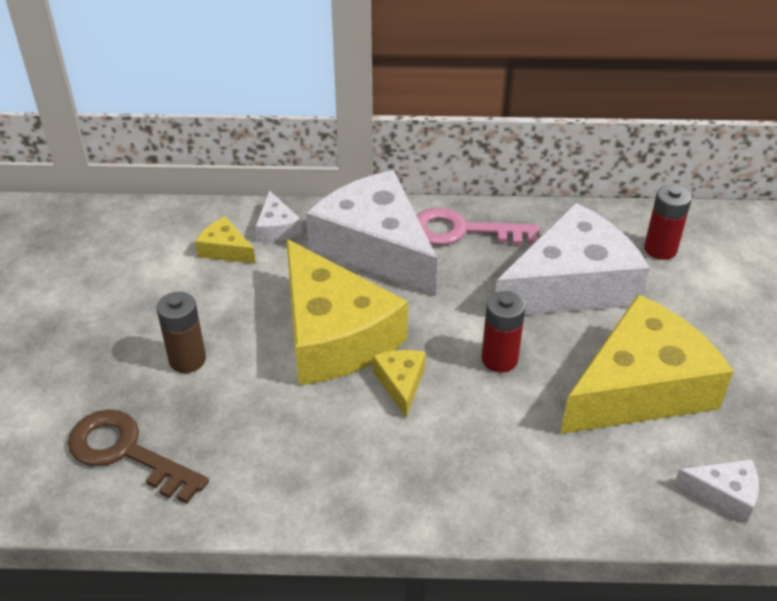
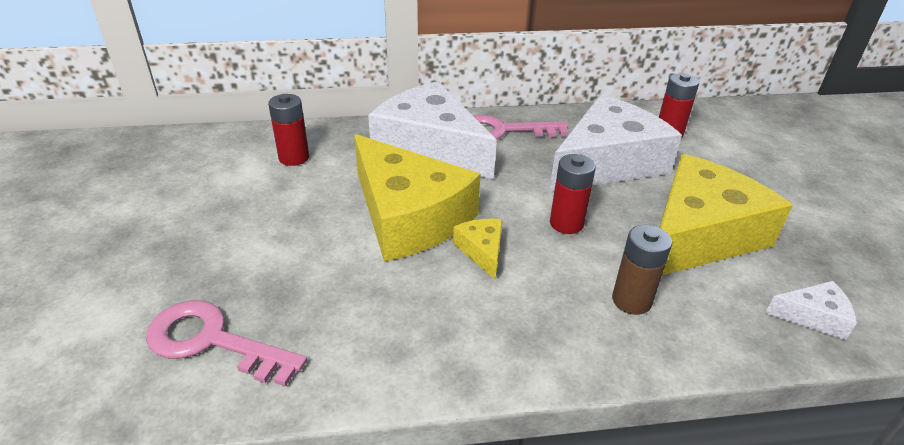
camera: 10 degrees left, 5 degrees down
brown key [68,409,209,504] -> pink key [146,300,307,387]
brown battery [157,292,206,373] -> brown battery moved to [612,225,672,315]
yellow cheese [195,216,256,264] -> red battery [268,94,309,166]
white cheese [255,190,302,242] -> none

